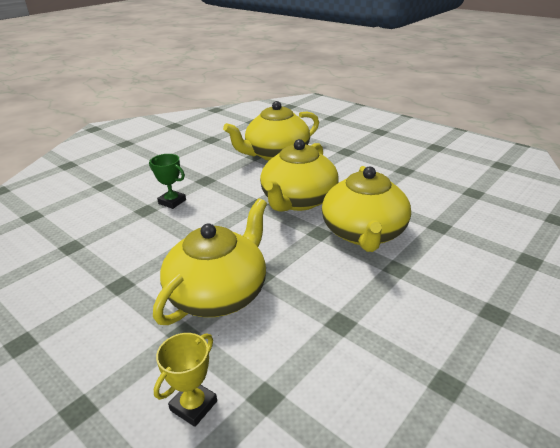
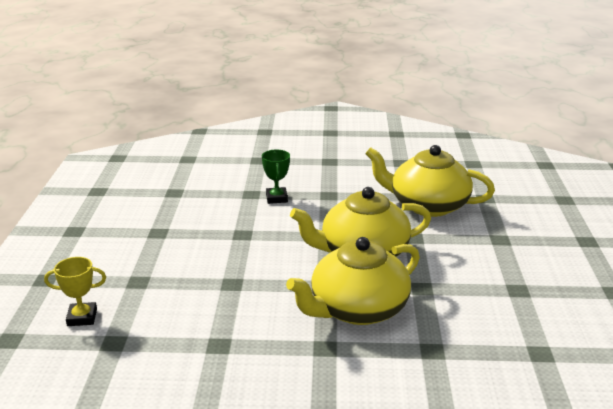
camera: 50 degrees right, 5 degrees down
yellow teapot [153,198,267,325] -> none

